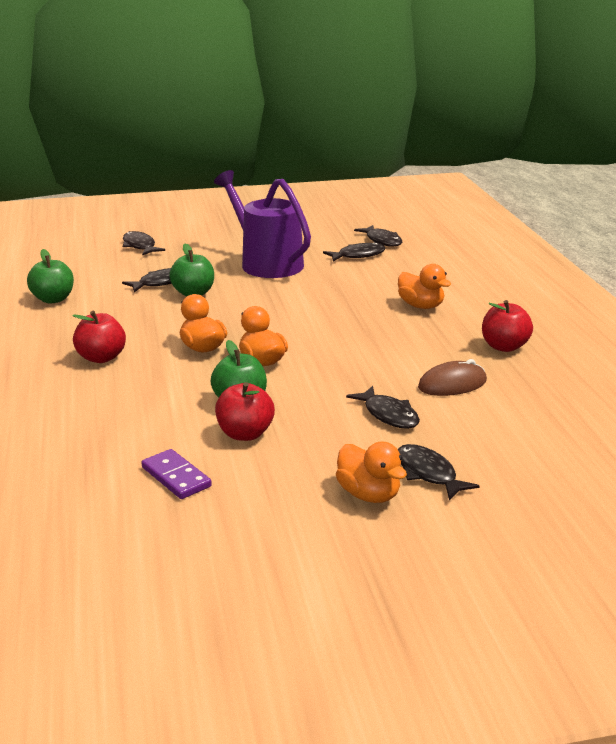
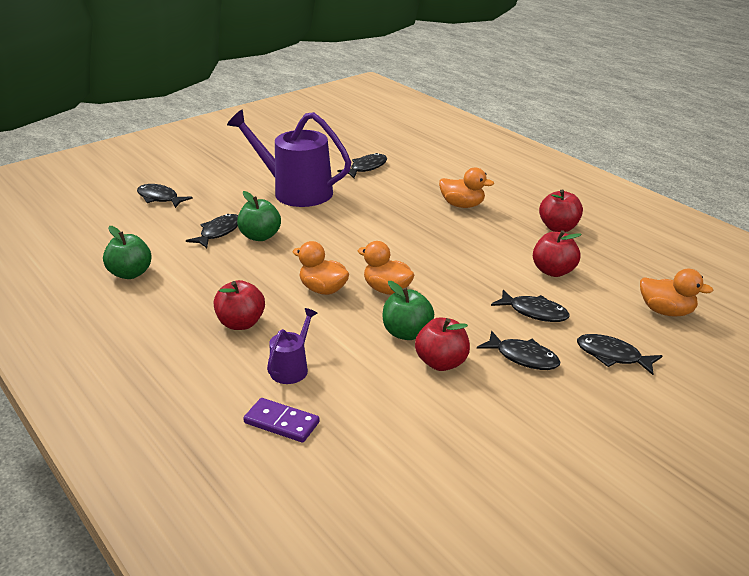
camera: 25 degrees left, 5 degrees up
purple domino [141,449,212,499] -> purple domino moved to [243,398,320,443]
orange duck [336,442,407,503] -> orange duck moved to [640,269,714,316]
black fish [354,225,403,247] -> black fish moved to [477,331,560,370]
brown mouse [418,359,487,396] -> red apple [533,230,582,277]
none -> purple watering can [267,308,317,384]

